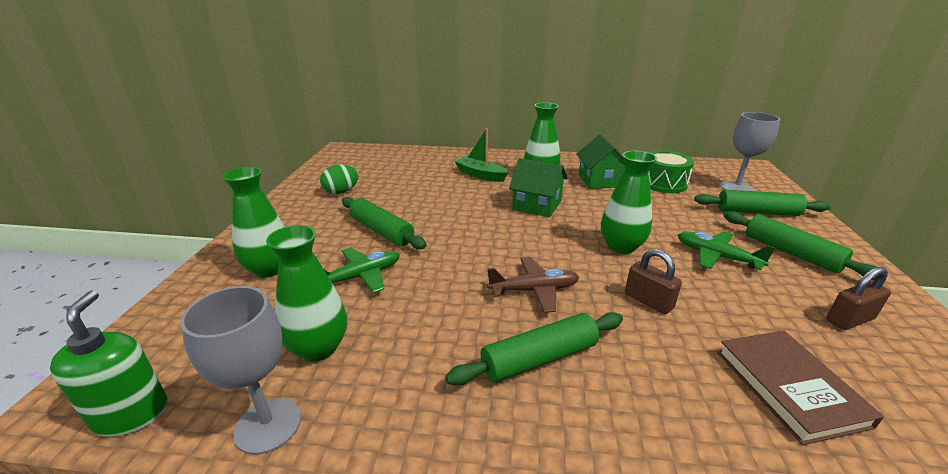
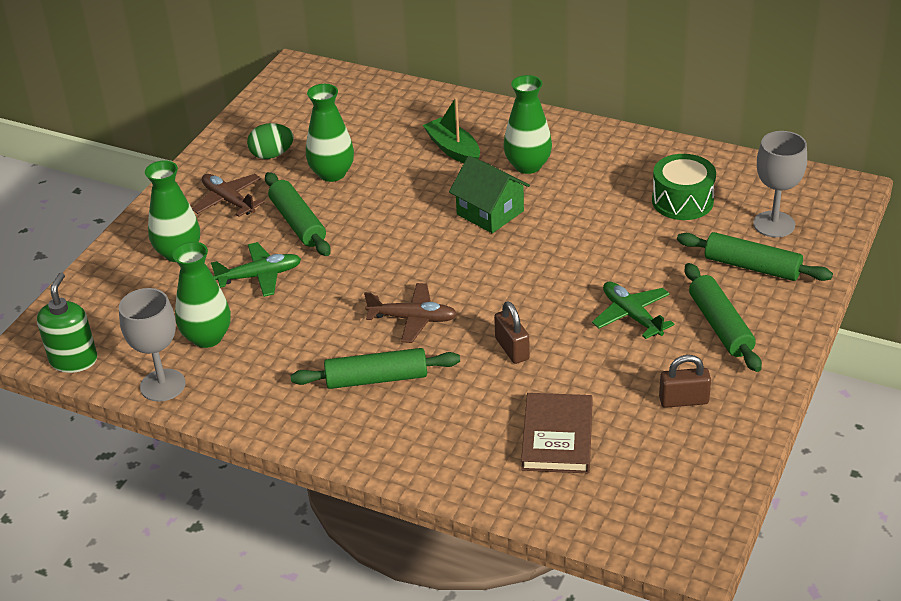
camera: 20 degrees right, 10 degrees up
green house [576,135,625,189] -> none
green vase [601,151,657,254] -> green vase moved to [306,84,354,182]
none -> brown plane [192,174,265,217]

